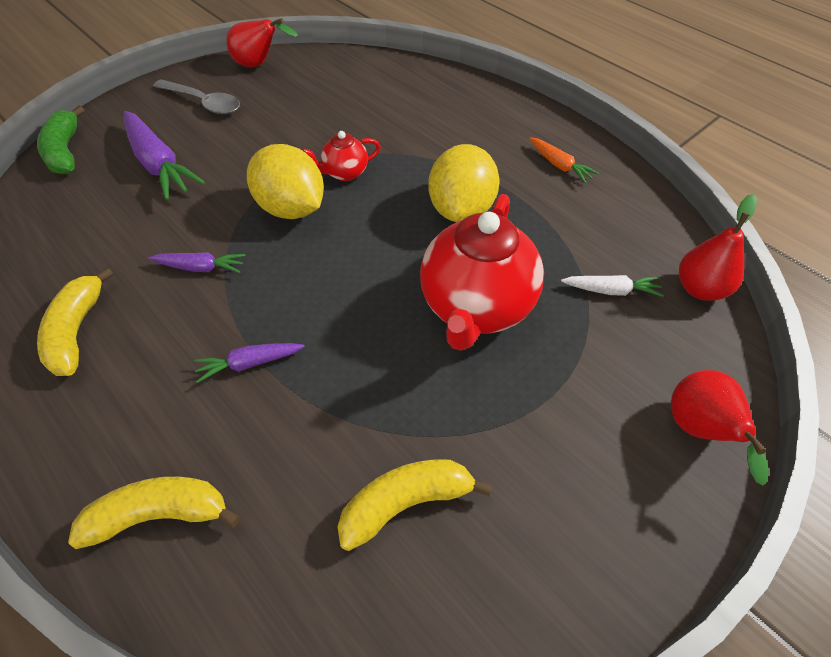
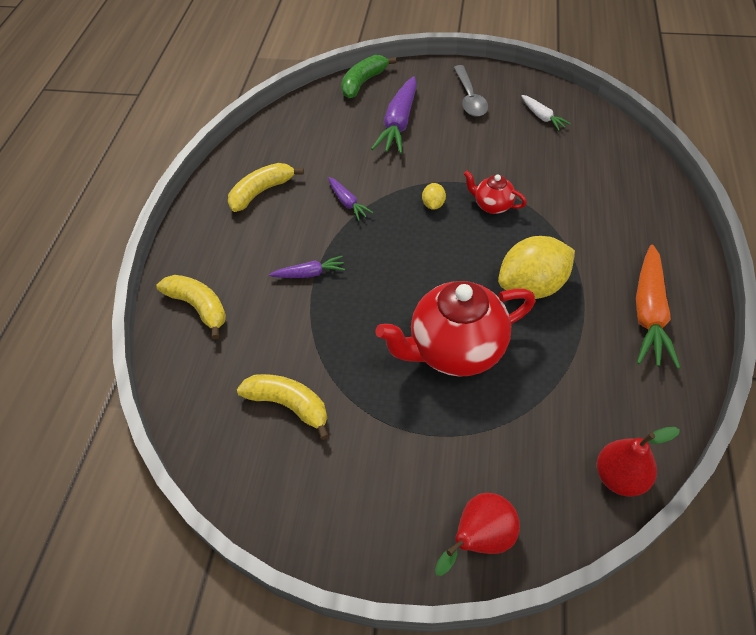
camera: 55 degrees right, 0 degrees up
purple carrot [194,343,305,383] -> purple carrot turned 135 degrees clockwise [269,256,345,278]
red pear [227,18,298,67] -> none
yellow lemon [247,144,324,219] -> yellow lemon [422,183,446,210], size x0.44
orange carrot [529,137,599,183] -> orange carrot [636,245,681,369], size x1.86
white carrot [561,275,664,297] -> white carrot moved to [521,95,571,131]

